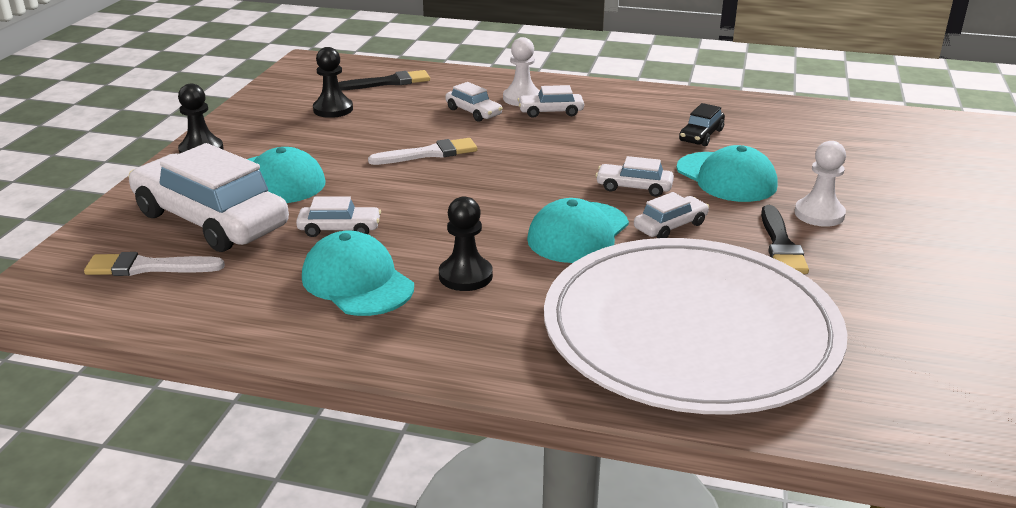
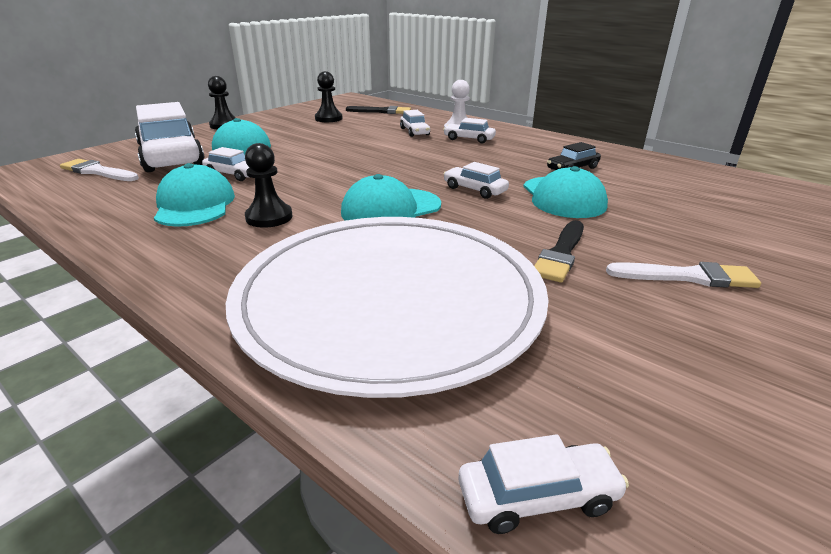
camera: 25 degrees right, 0 degrees up
white brush [368,138,477,165] -> white brush moved to [606,262,761,288]
white car [634,192,709,238] -> white car moved to [459,434,629,534]
white pawn [794,141,846,227] -> none

